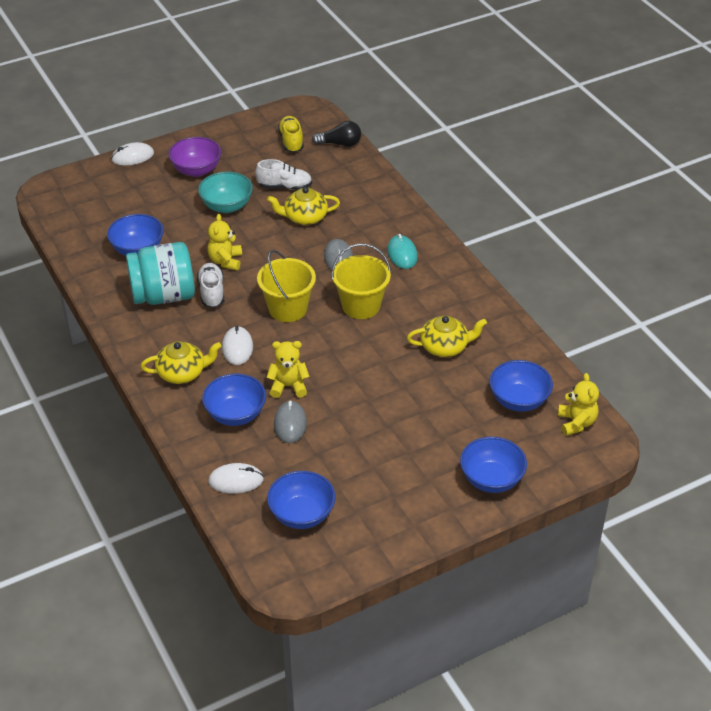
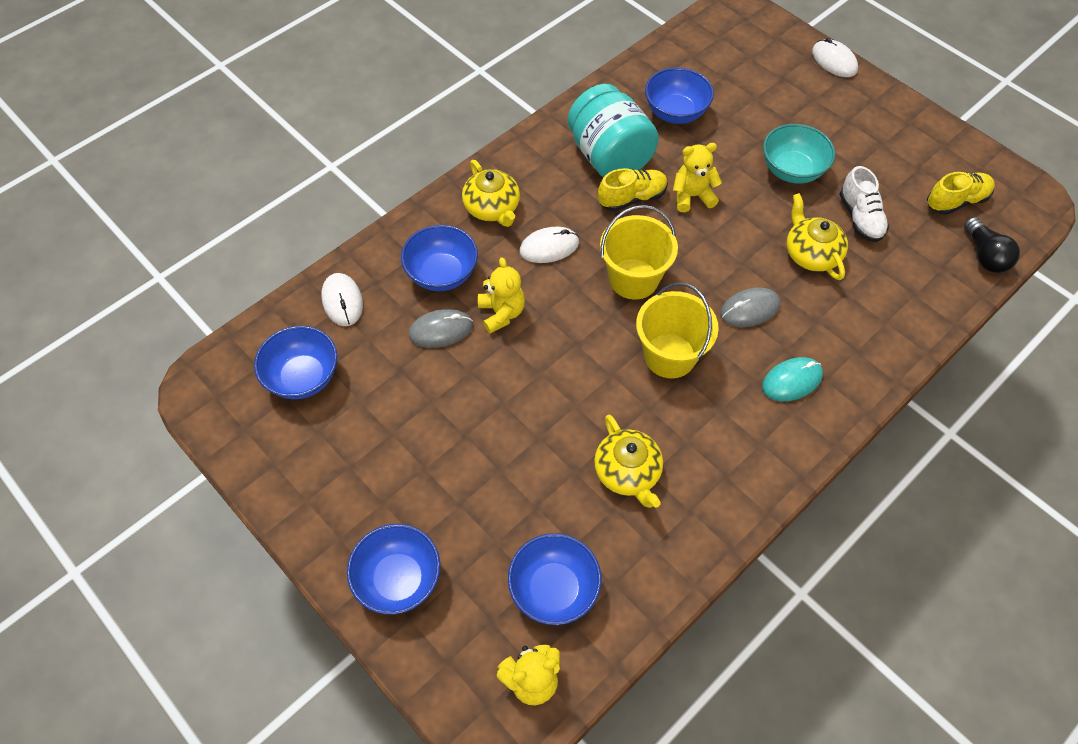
camera: 75 degrees right, 15 degrees up
purple bowl [168,137,221,177] -> none
white shoe [197,263,224,308] -> yellow shoe [598,168,668,211]

